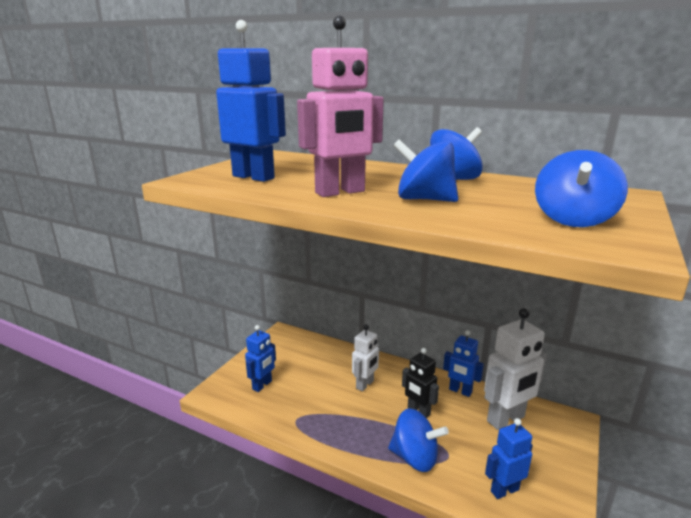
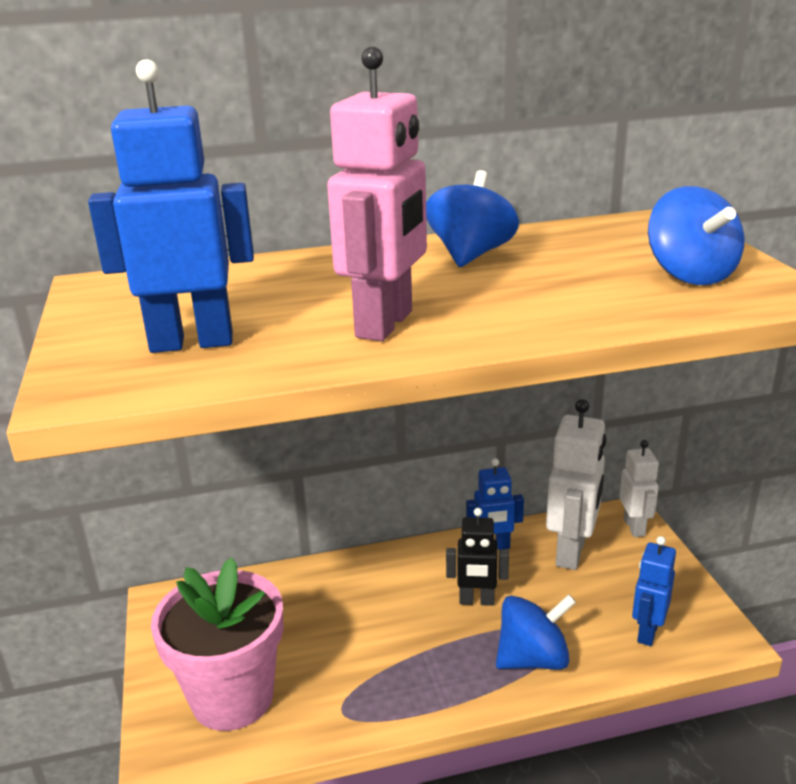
camera: 40 degrees left, 5 degrees up
blue robot [245,325,276,392] -> pink flower pot [151,557,284,731]
white robot [352,325,379,392] -> white robot moved to [619,440,659,537]
blue spinning top [393,139,458,202] -> none

